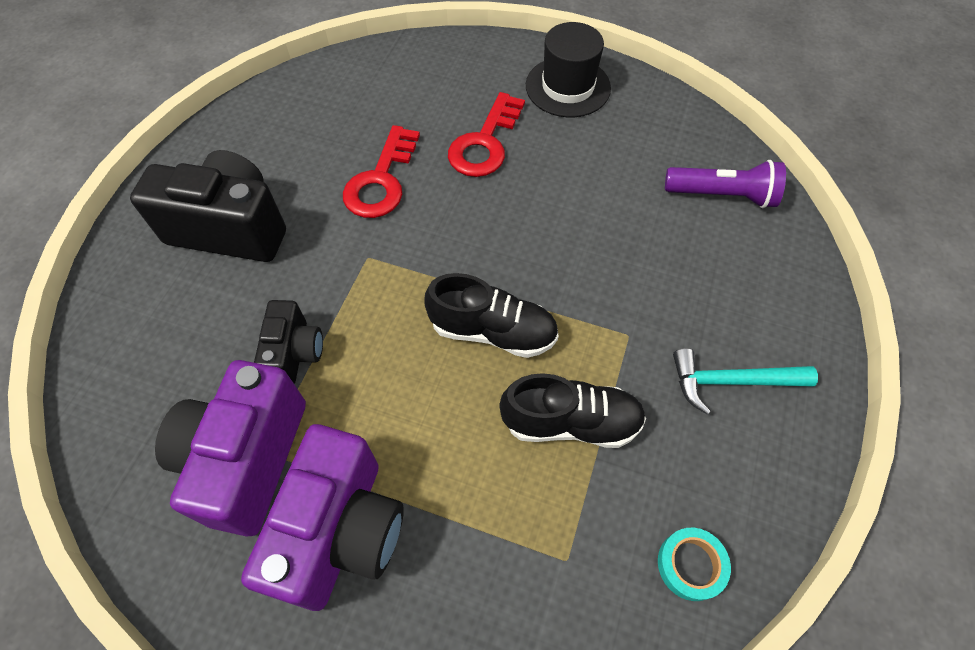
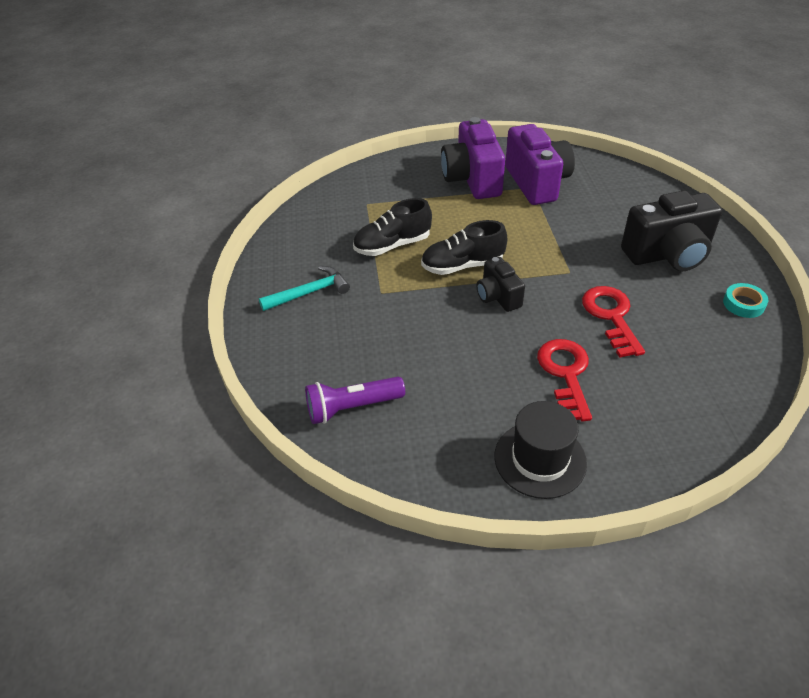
camera: 155 degrees right, 15 degrees down
black camera [254,300,323,384] -> black camera moved to [477,257,525,312]
turquoise tape [658,528,731,601] -> turquoise tape moved to [723,283,768,318]

